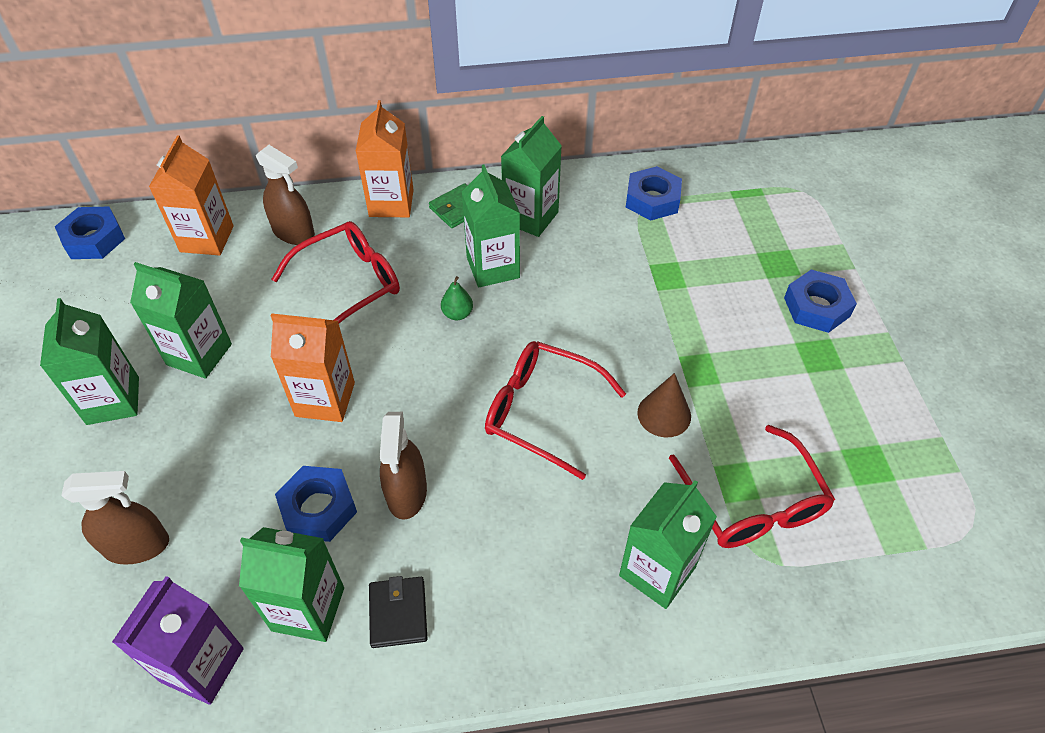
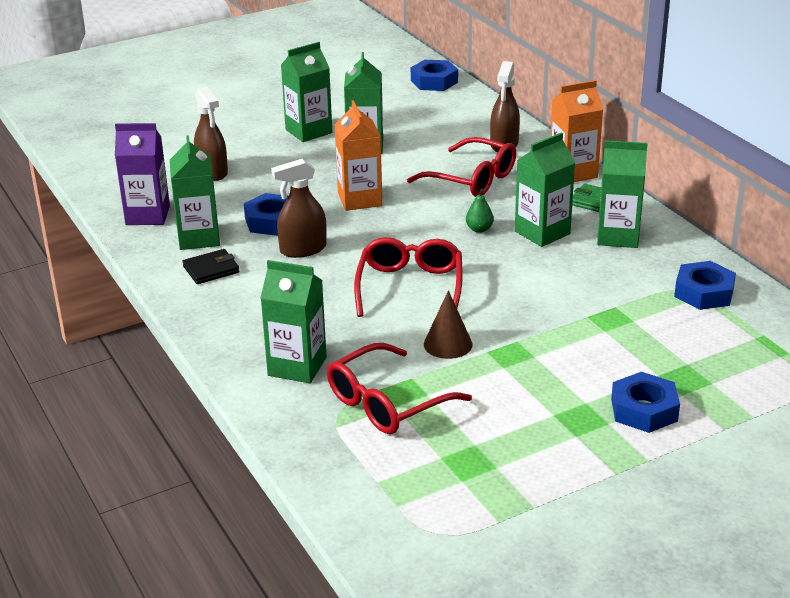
camera: 70 degrees right, 20 degrees down
orange carton [149,136,234,256] -> none

